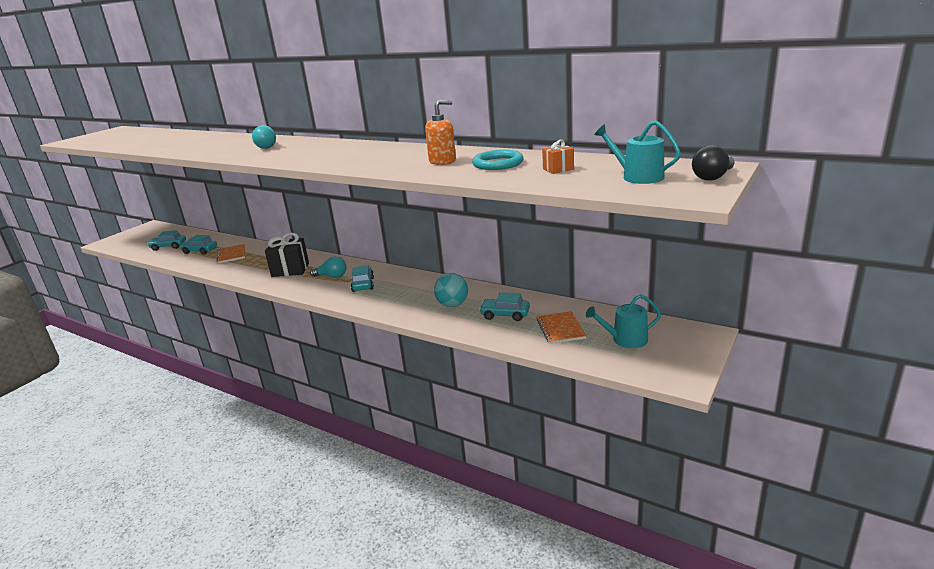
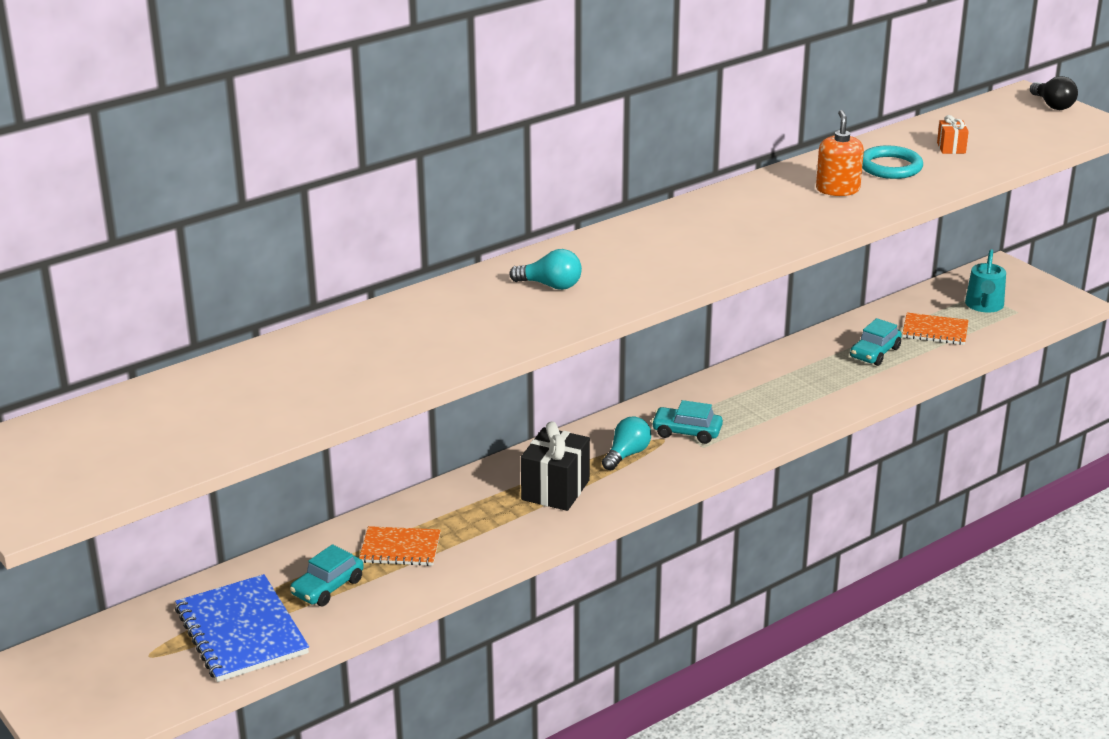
camera: 70 degrees left, 5 degrees up
turquoise car [147,230,186,251] -> blue notebook [175,574,309,682]
turquoise ball [434,273,468,307] -> none
turquoise watering can [594,121,681,184] -> none

